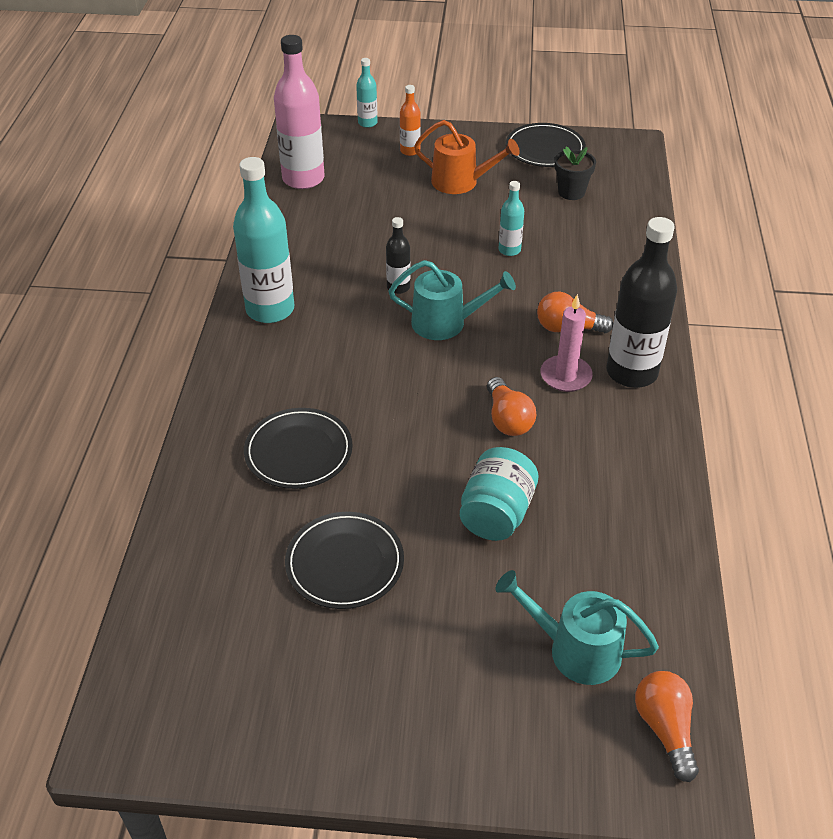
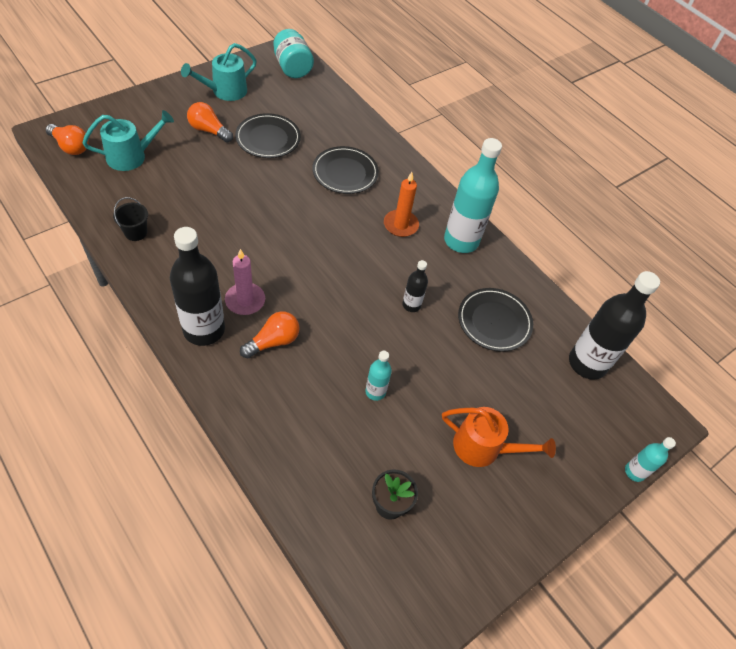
camera: 130 degrees right, 10 degrees up
pink bottle [274,35,325,189] -> black bottle [569,271,660,380]
turquoise watering can [388,260,516,340] -> turquoise watering can moved to [181,43,257,101]
orange bottle [400,85,421,156] -> none
orange watering can [414,120,520,194] -> orange watering can turned 135 degrees counterclockwise [442,407,556,467]
turquoise jar [460,447,538,541] -> turquoise jar moved to [273,29,314,78]
orange light bulb [487,377,536,436] -> orange light bulb moved to [187,102,233,142]
black plate [506,123,586,167] -> black plate moved to [458,288,533,352]
none -> black bucket [113,197,148,241]
none -> orange candle [384,172,419,237]

